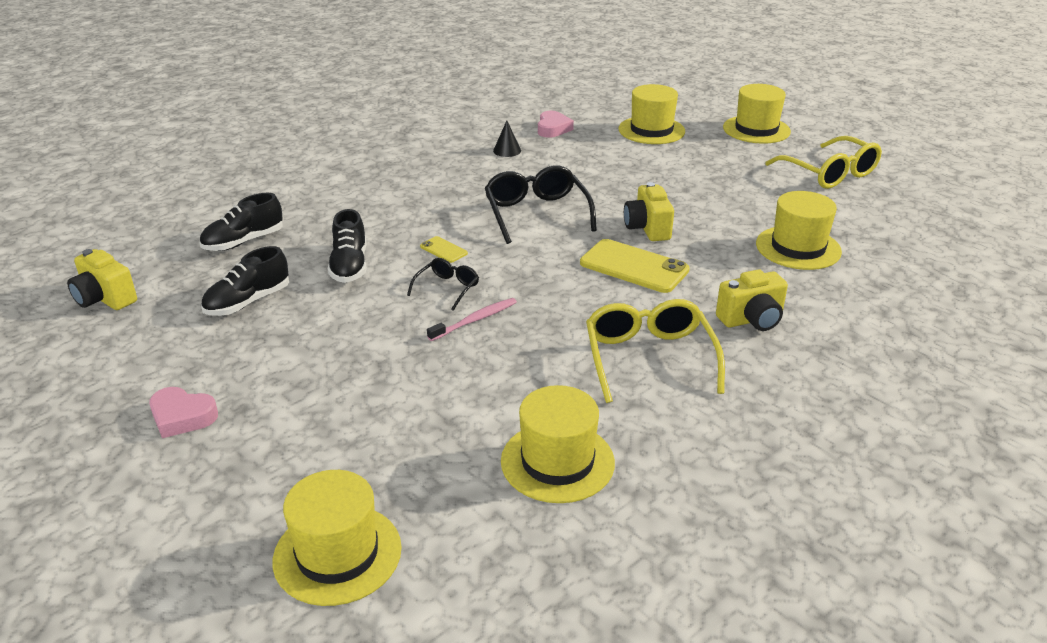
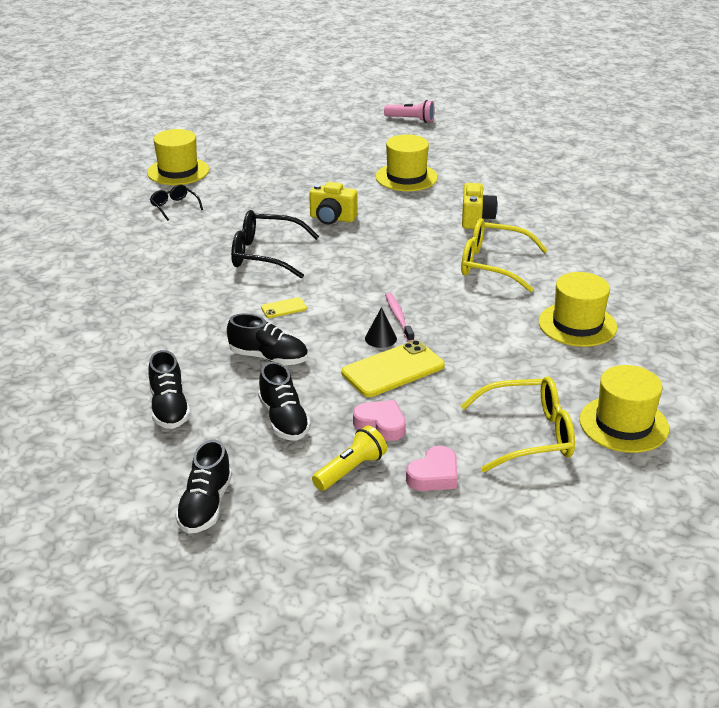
camera: 65 degrees left, 0 degrees up
yellow camera [67,249,137,310] -> black shoe [175,440,232,534]
black glasses [407,258,479,311] -> black glasses moved to [150,185,203,221]
black cone [493,121,521,157] -> black cone moved to [365,307,397,348]
pink heart [538,111,574,138] -> pink heart moved to [353,400,406,441]
yellow phone [580,239,690,293] -> yellow phone moved to [342,340,445,397]
yellow hat [723,84,791,144] -> none
yellow glasses [765,136,882,189] -> yellow glasses moved to [460,376,575,472]
none -> yellow flashlight [312,426,387,491]
none -> pink flashlight [384,100,435,123]

